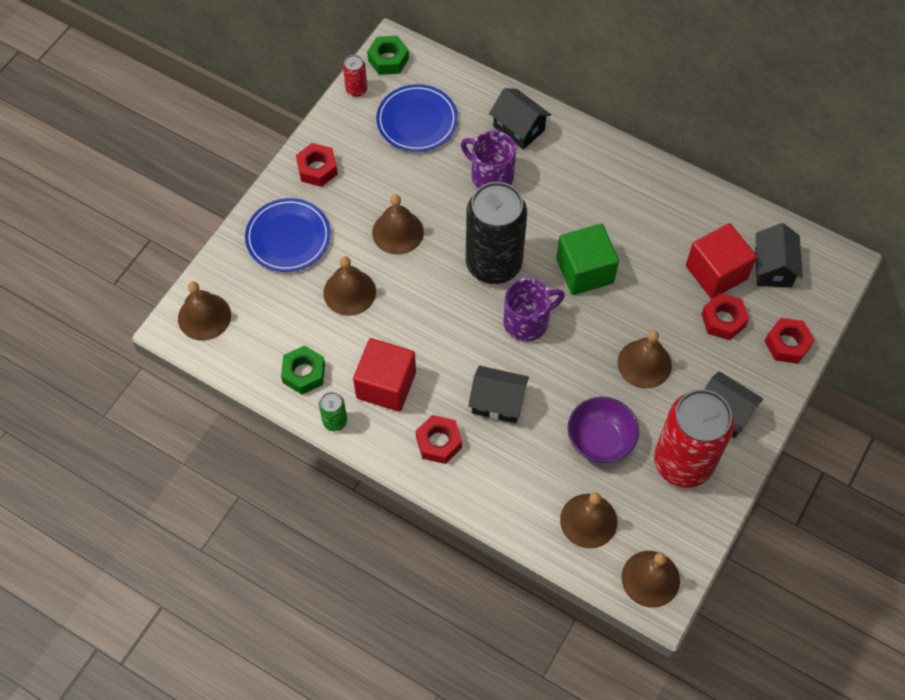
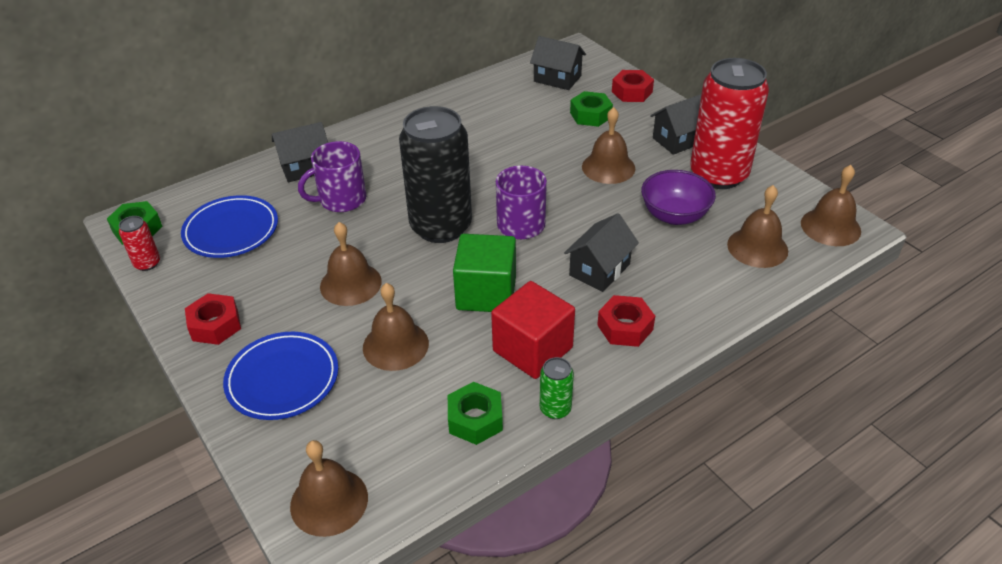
camera: 65 degrees left, 20 degrees down
green cube [556,224,619,295] -> green cube moved to [453,234,516,312]
red cube [686,223,757,299] -> none
red nut [702,293,749,340] -> green nut [570,91,613,127]

